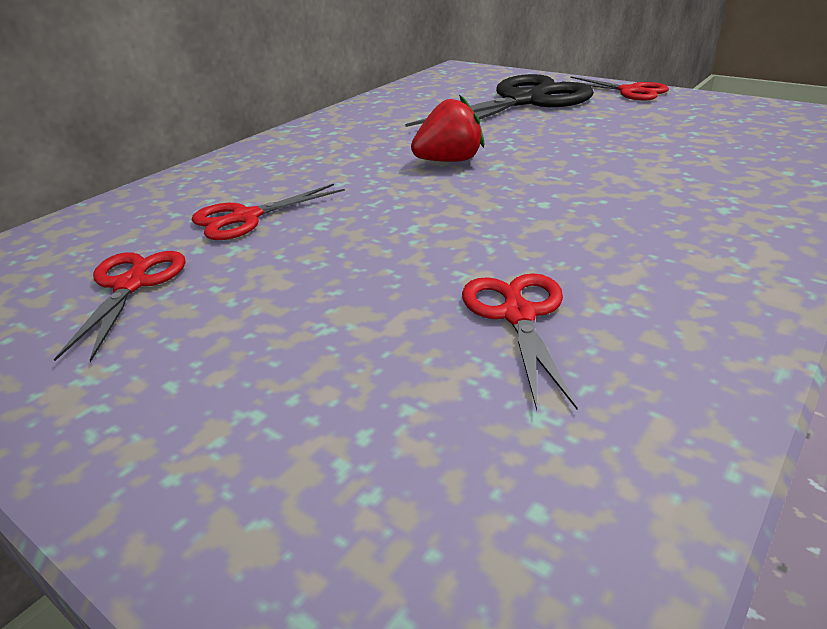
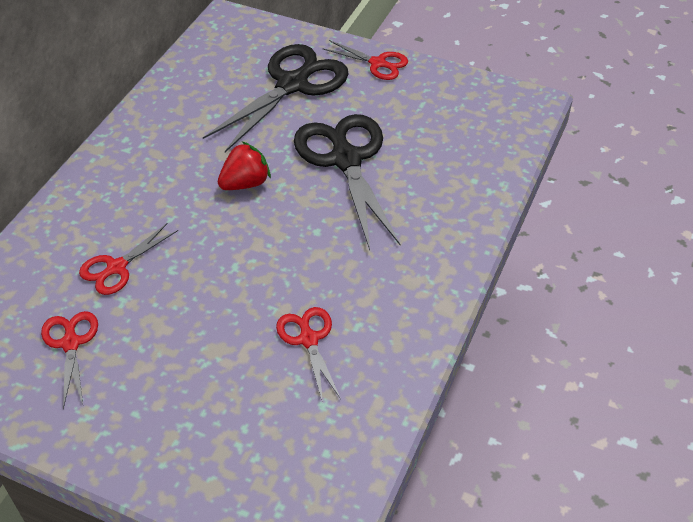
camera: 15 degrees left, 15 degrees up
none -> black scissors [294,114,400,250]

